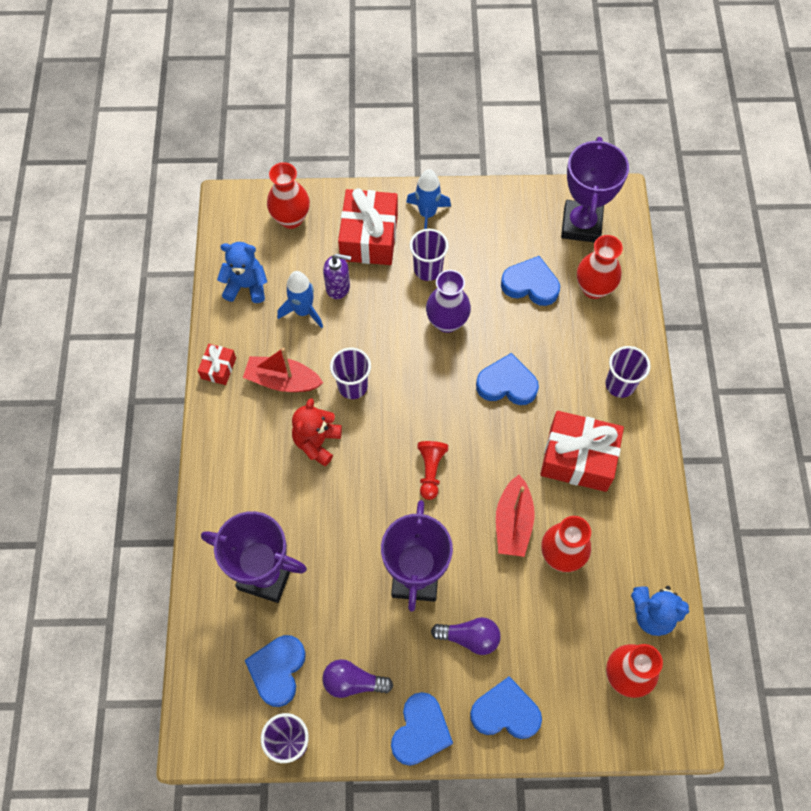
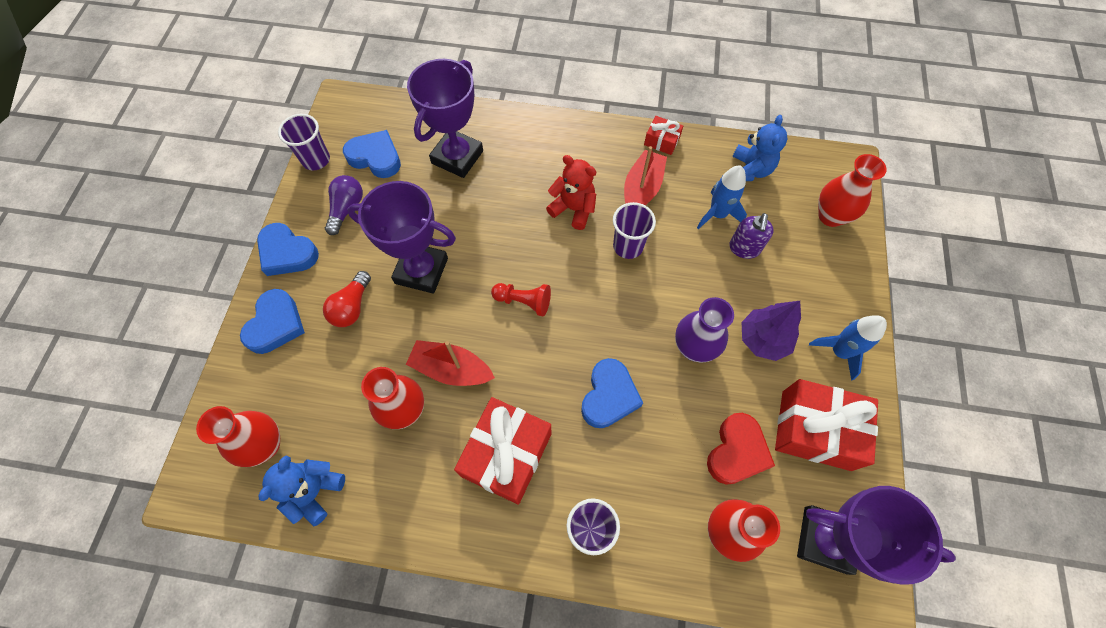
camera: 100 degrees right, 0 degrees up
red gift [338,188,398,265] -> red gift moved to [775,379,878,471]
purple cup [410,229,449,281] -> purple tree [742,301,801,361]
purple light bulb [431,617,501,655] -> red light bulb [323,271,371,327]
blue heart [501,256,560,306] -> red heart [707,413,775,485]

